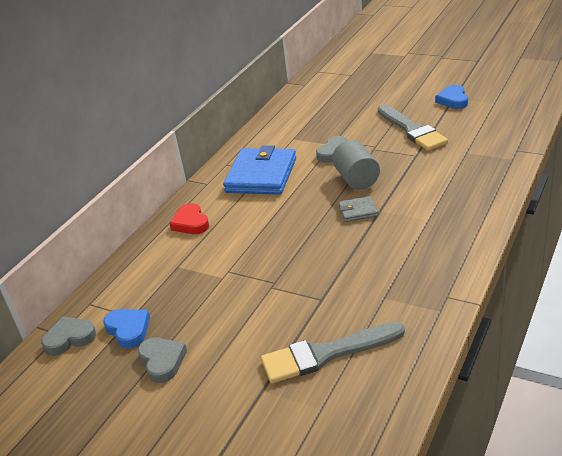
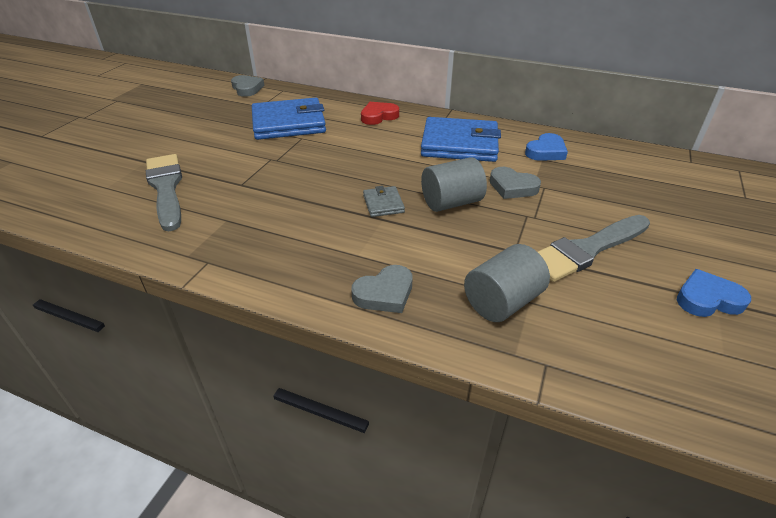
camera: 80 degrees right, 5 degrees up
blue heart [103,309,150,348] -> blue heart moved to [525,133,568,161]
grey heart [138,338,187,383] -> grey heart moved to [351,265,412,313]
none -> blue wallet [252,98,326,140]
none -> grey cylinder [464,244,550,322]

